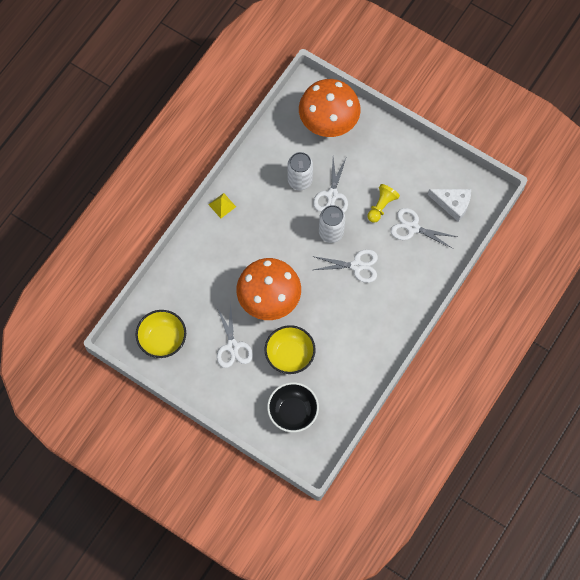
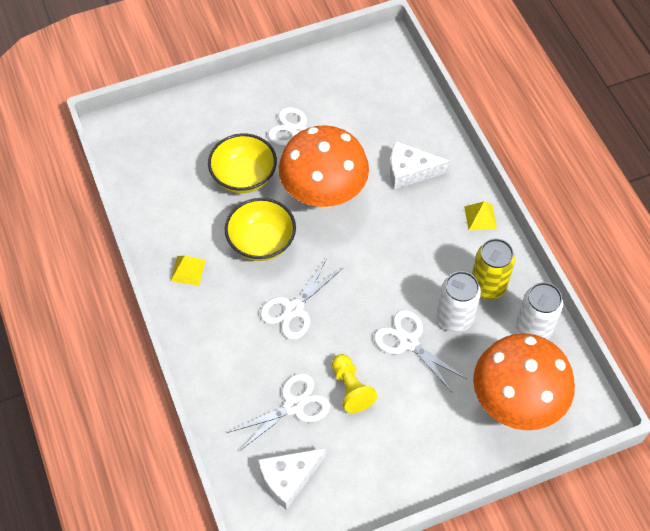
camera: 125 degrees right, 10 degrees down
yellow bowl [136,310,186,358] -> yellow bowl moved to [225,198,296,261]
black bowl [267,382,319,432] -> none
white can [319,205,345,243] -> white can moved to [516,282,563,340]
none -> yellow pyramid [171,256,206,285]
none -> white cheese [390,141,450,189]
none -> yellow can [472,239,515,299]

